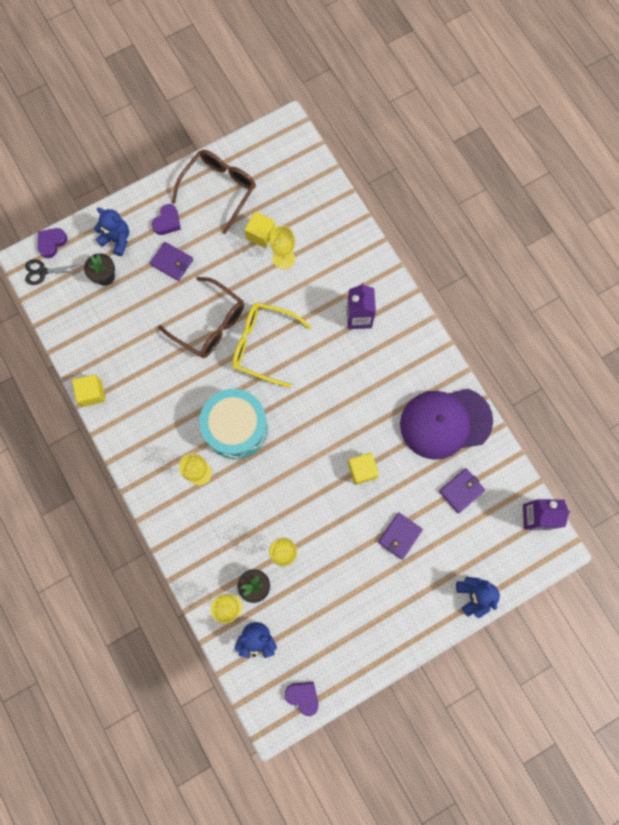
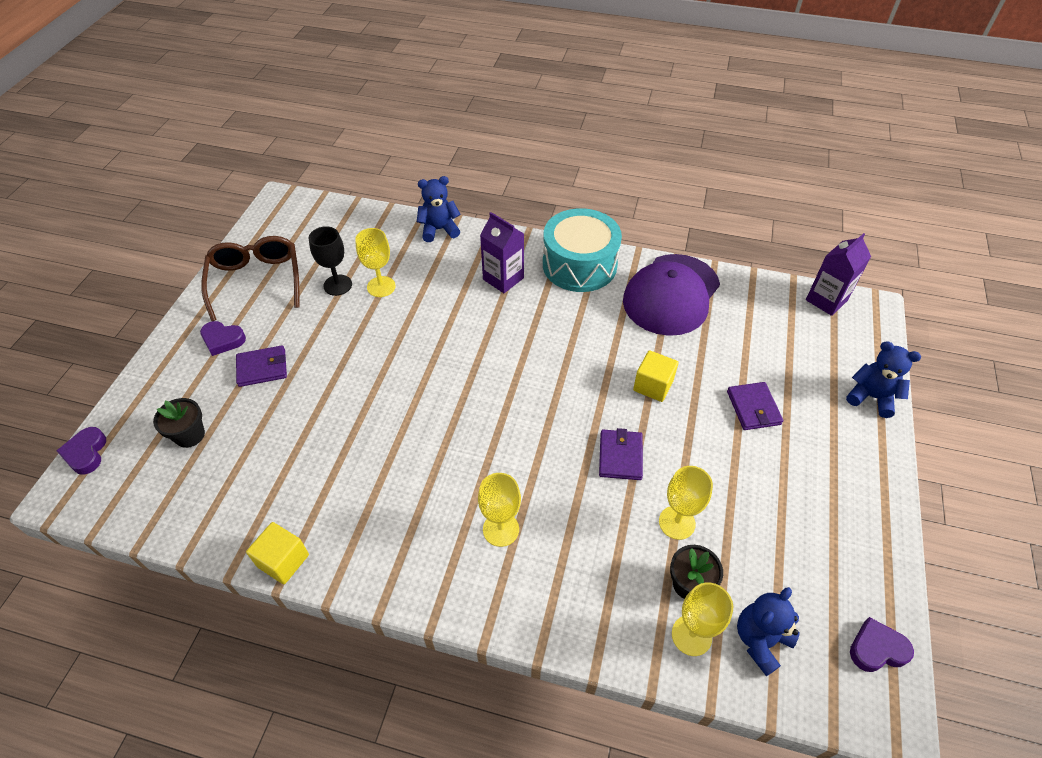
camera: 45 degrees left, 25 degrees down
black scissors [25,259,80,285] -> none
blue teddy bear [94,208,129,256] -> blue teddy bear moved to [417,176,461,242]
purple heart [152,204,181,235] -> purple heart turned 120 degrees clockwise [200,321,246,356]
brown glasses [158,277,244,358] -> none
turquoise drum [199,389,268,459] -> turquoise drum moved to [543,208,622,292]
yellow glasses [232,302,311,388] -> none
yellow cube [245,212,275,248] -> black goblet [309,226,352,296]
purple wallet [439,468,486,514] -> purple wallet moved to [599,428,643,480]

